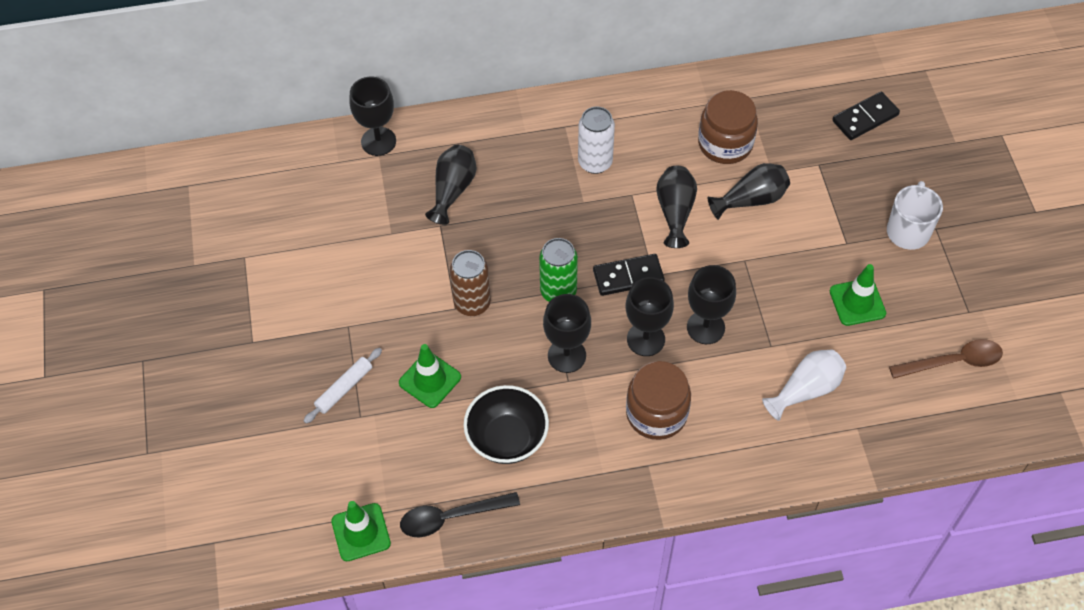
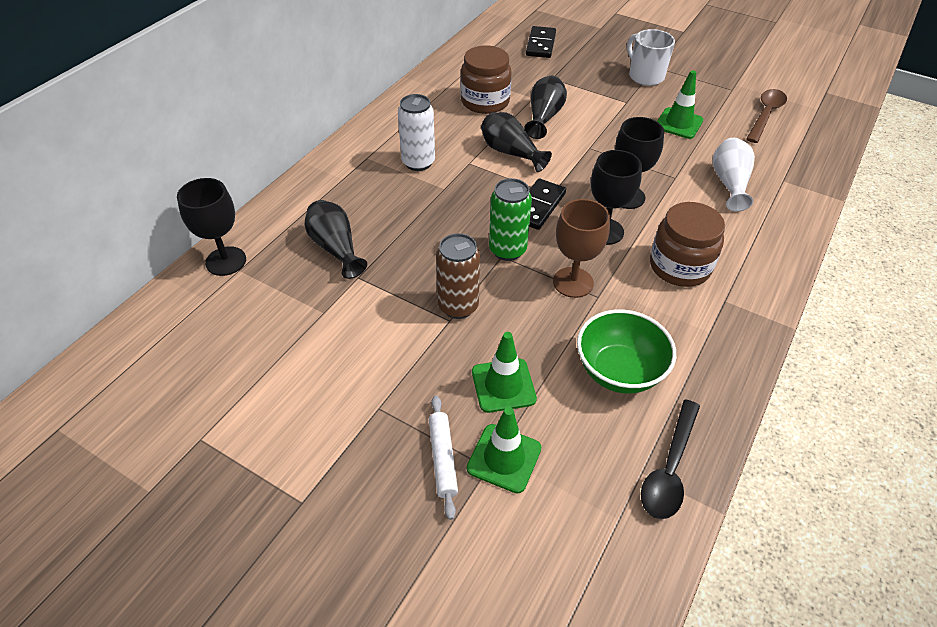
camera: 50 degrees left, 10 degrees down
green traffic cone [331,501,391,561] -> green traffic cone moved to [467,407,541,493]
black bowl [464,385,549,464] -> green bowl [577,309,676,394]
black goblet [543,294,591,373] -> brown goblet [553,199,610,298]

